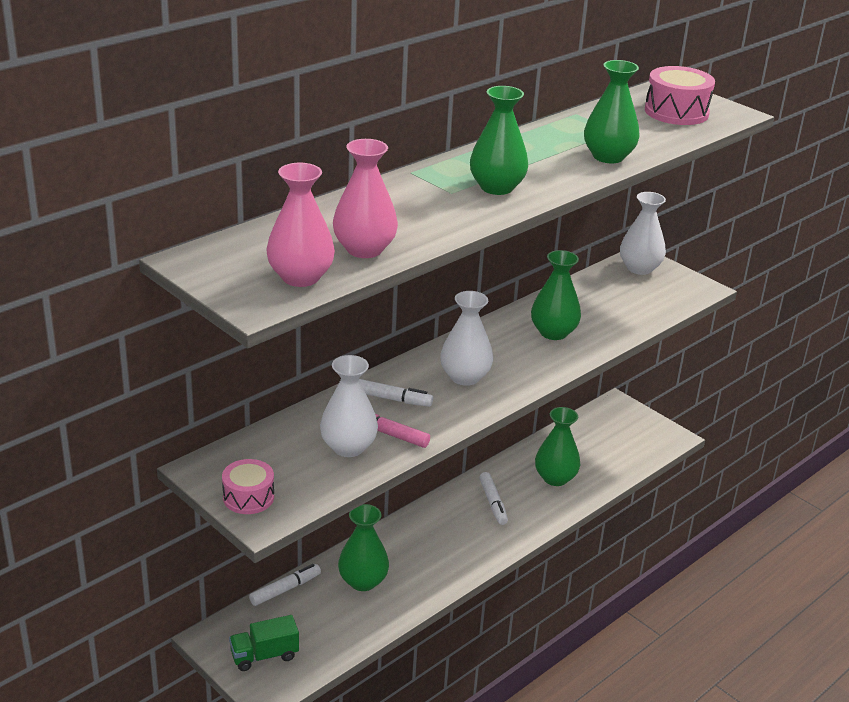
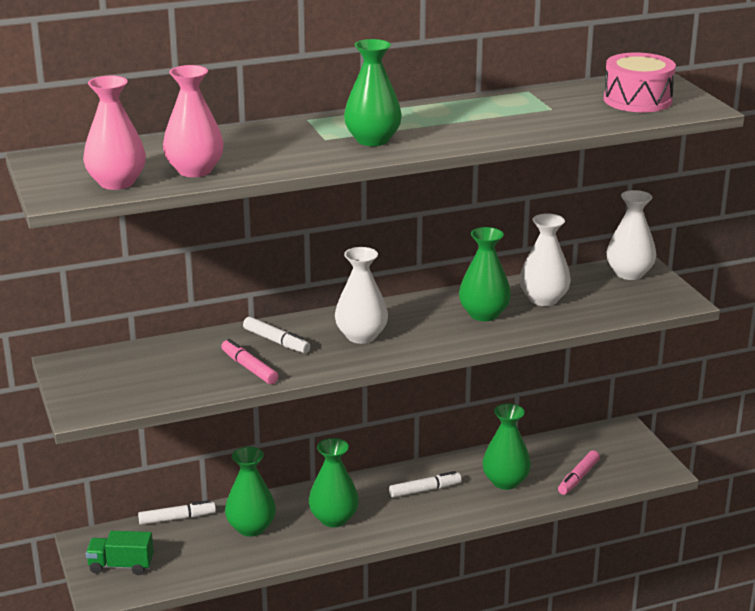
camera: 25 degrees right, 5 degrees down
pink drum [222,459,274,514] -> none
white vase [320,355,378,457] -> white vase moved to [520,213,571,306]
white marker [479,472,508,525] -> white marker turned 120 degrees counterclockwise [389,471,462,498]
green vase [584,60,640,163] -> green vase moved to [309,438,359,527]
none -> pink marker [558,450,600,495]

